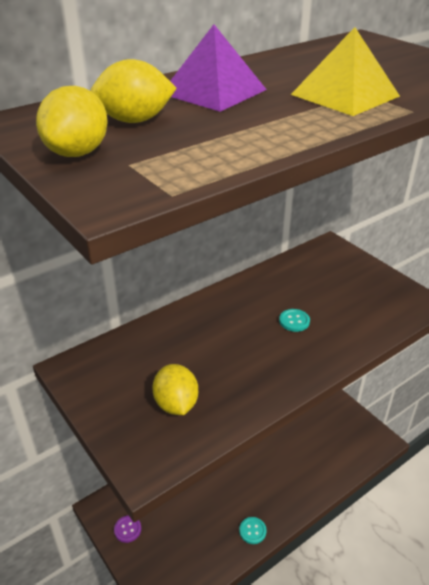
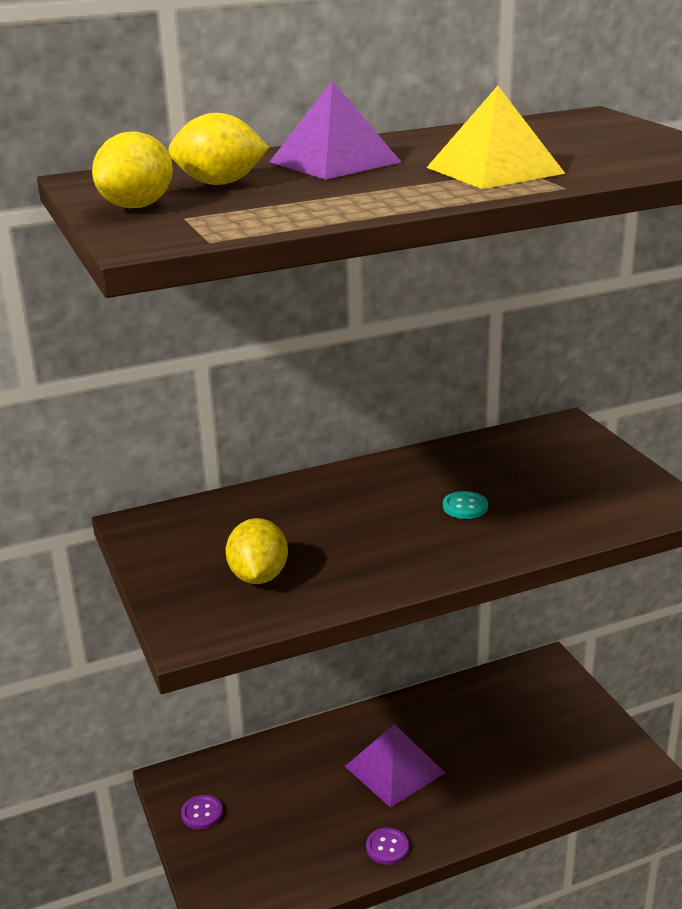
camera: 15 degrees right, 10 degrees down
turquoise button [239,517,266,544] -> purple button [366,828,409,865]
none -> purple pyramid [345,724,445,808]

